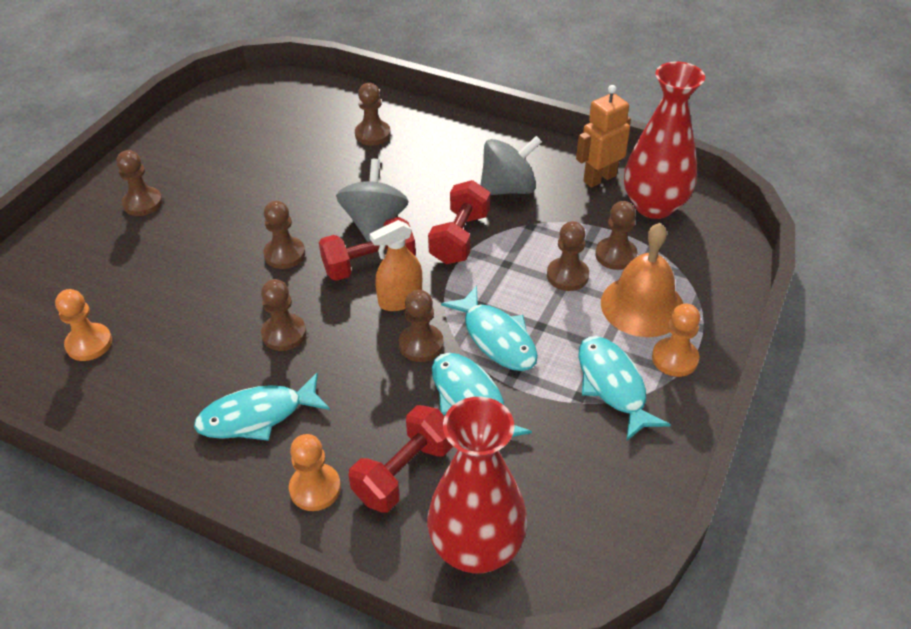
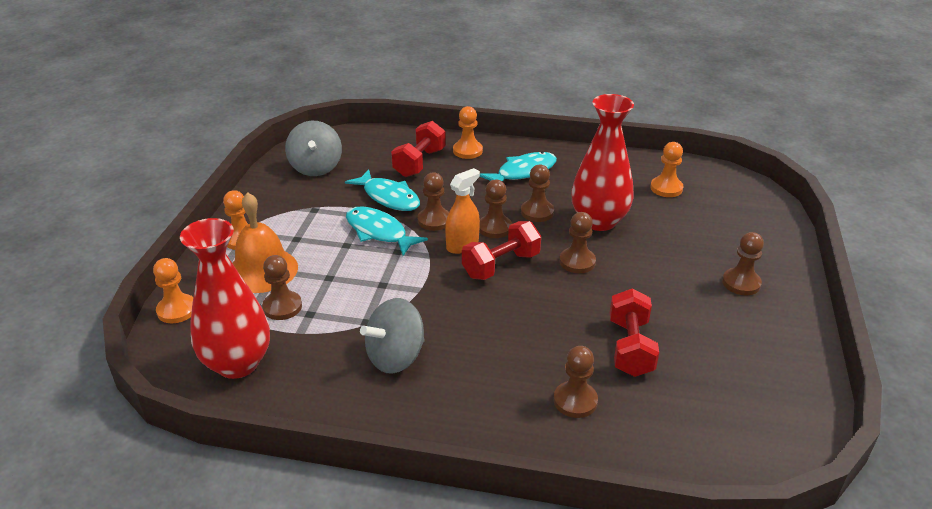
camera: 165 degrees right, 10 degrees down
grey spinning top [336,159,408,242] -> grey spinning top moved to [285,121,342,176]
red vase [427,397,528,573] -> red vase moved to [571,94,634,231]
red dumbbell [428,180,490,264] -> red dumbbell moved to [610,288,659,377]
brown pawn [547,221,589,291] -> brown pawn moved to [479,180,512,238]
orange robot [576,85,631,188] -> none
turquoise fish [579,336,671,441] -> none
none -> orange pawn [153,258,193,323]

